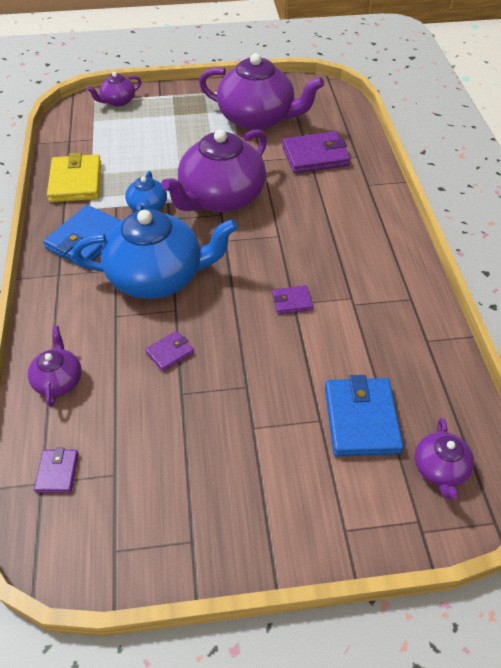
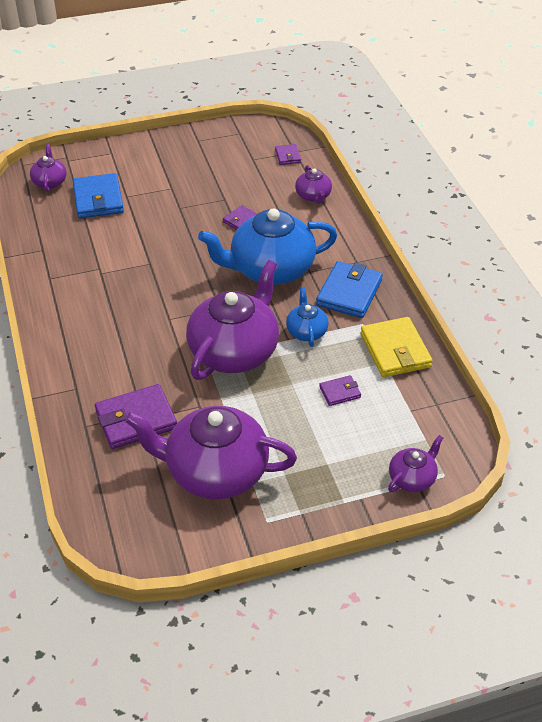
camera: 170 degrees right, 5 degrees down
purple wallet [272,285,313,314] -> purple wallet moved to [319,375,361,406]

